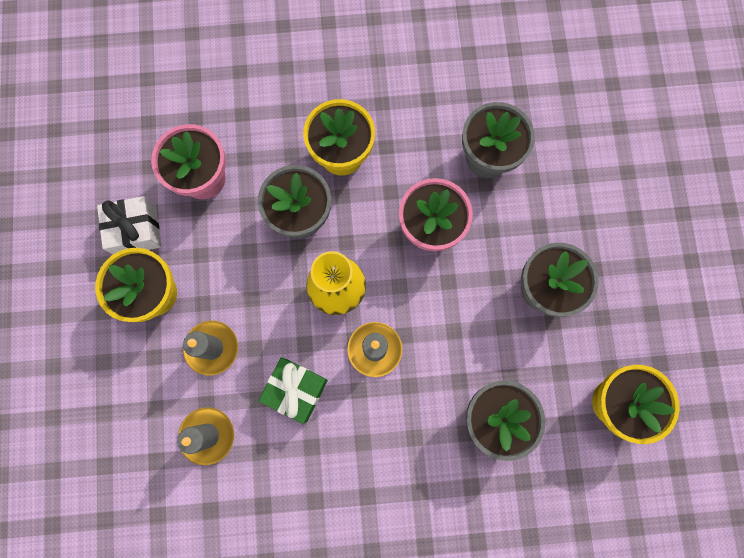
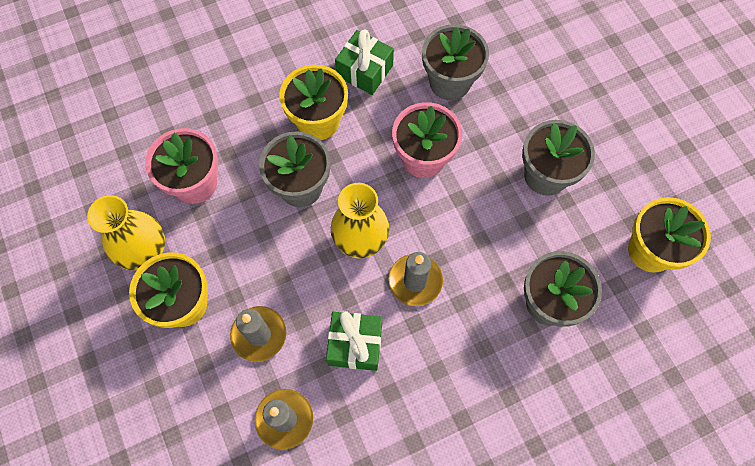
camera: 20 degrees left, 10 degrees down
white gift [97,196,162,254] -> yellow vase [87,195,165,270]
none -> green gift [335,30,394,95]

